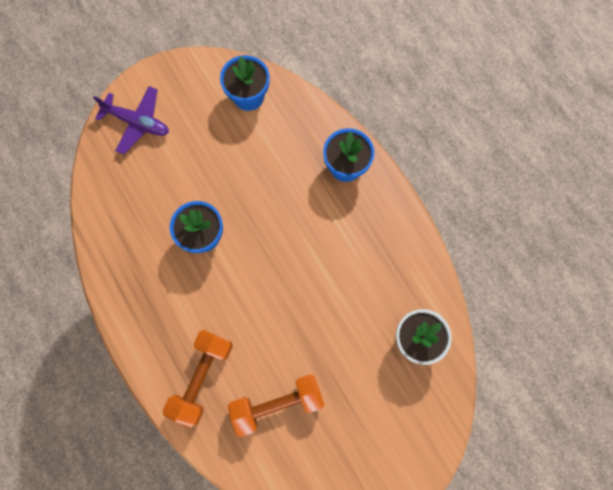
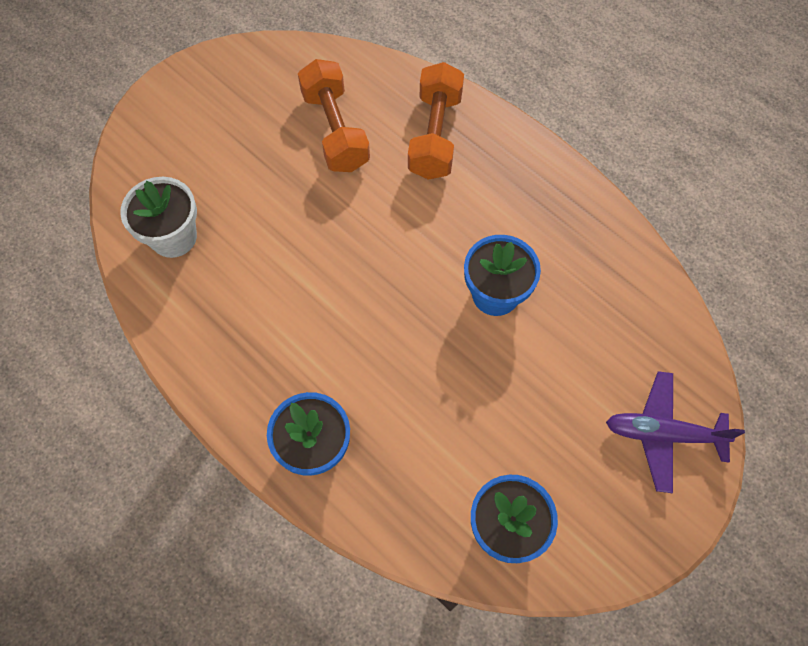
camera: 165 degrees right, 10 degrees down
orange dumbbell [228,374,324,437] -> orange dumbbell turned 75 degrees counterclockwise [298,59,370,172]

